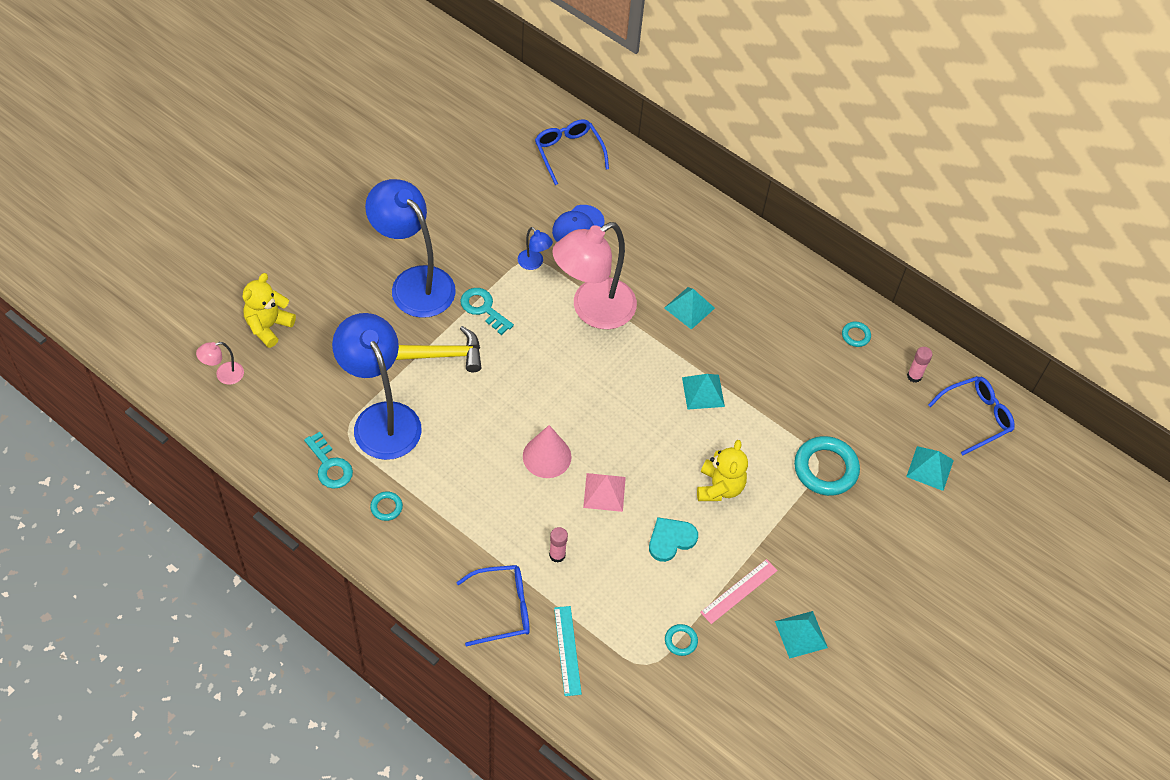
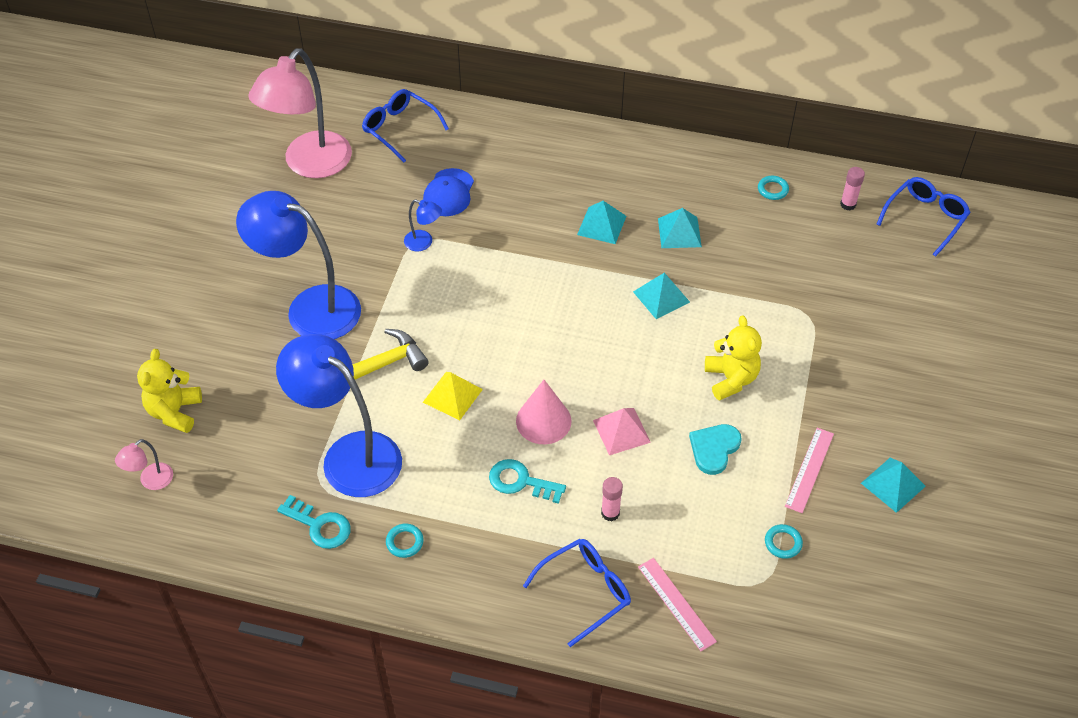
camera: 20 degrees left, 5 degrees down
turquoise key [460,288,514,335] -> turquoise key moved to [489,459,566,504]
pink lamp [552,222,637,329] -> pink lamp moved to [248,49,352,178]
turquoise ruler [554,606,582,696] -> pink ruler [638,558,717,651]
turquoise ring [794,436,860,496] -> none
turquoise pyramid [906,446,954,491] -> turquoise pyramid moved to [658,208,702,248]
none -> yellow pyramid [423,372,483,421]

